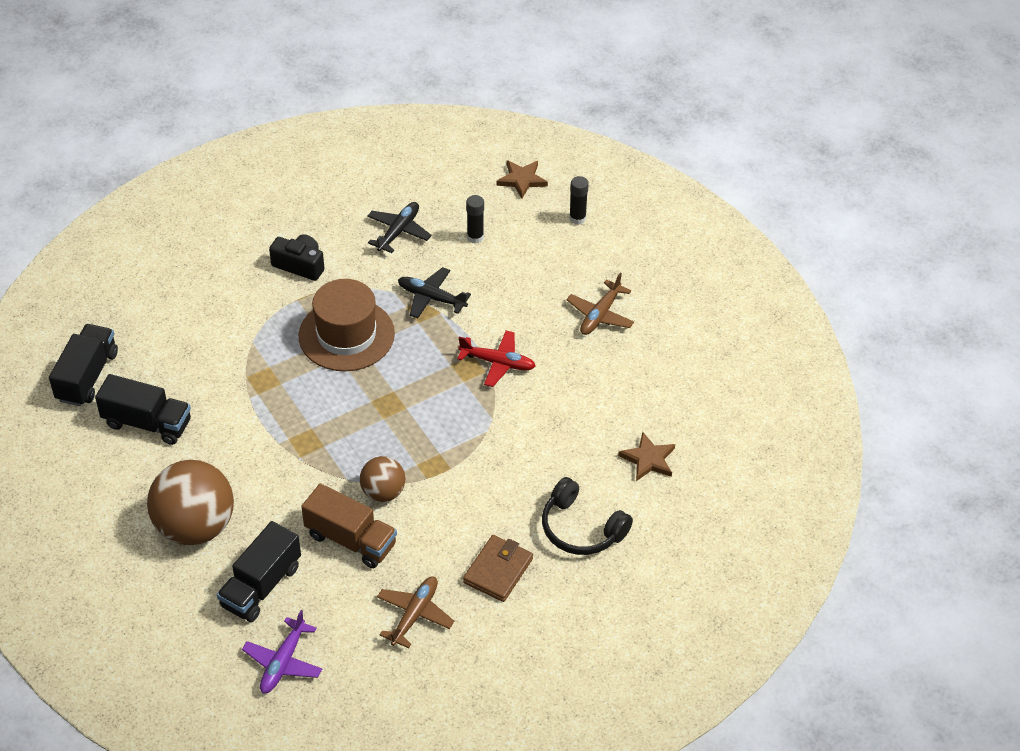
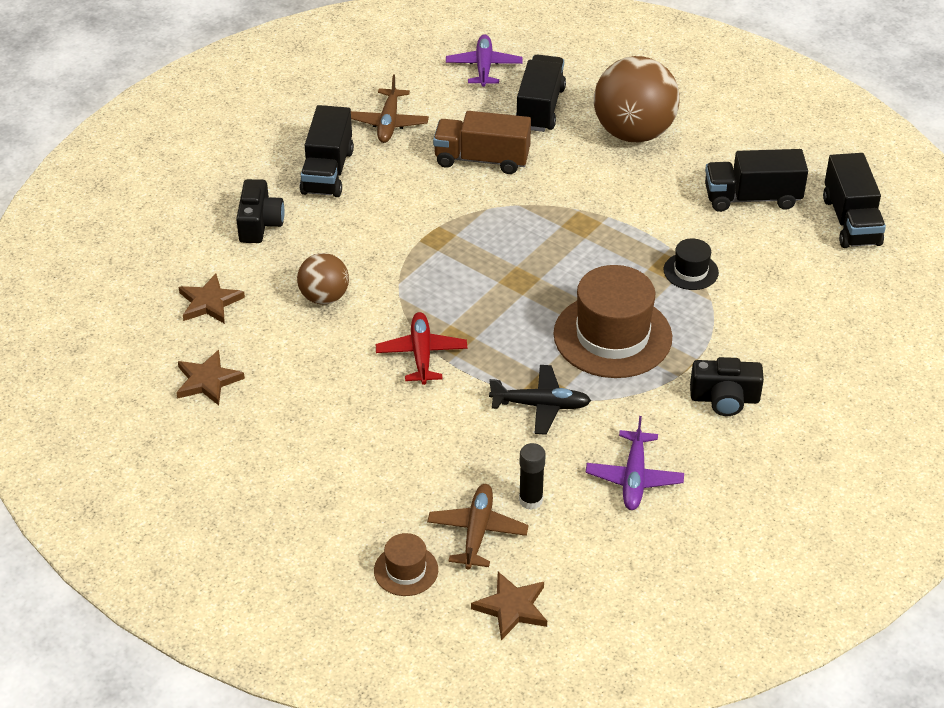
camera: 160 degrees right, 5 degrees down
brown ball [360,456,405,502] -> brown ball moved to [297,253,349,304]
black plane [367,202,432,253] -> purple plane [585,416,684,510]
red plane [457,331,535,387] -> red plane turned 90 degrees clockwise [376,312,467,385]
brown wallet [463,535,533,602] -> black truck [300,105,354,197]
black headphones [542,477,633,555] -> black camera [236,179,285,243]
brown plane [566,273,634,335] -> brown plane moved to [427,484,529,569]
black glue stick [569,176,589,225] -> brown hat [374,533,438,596]
none -> brown star [176,350,245,405]
none -> black hat [664,238,719,290]

